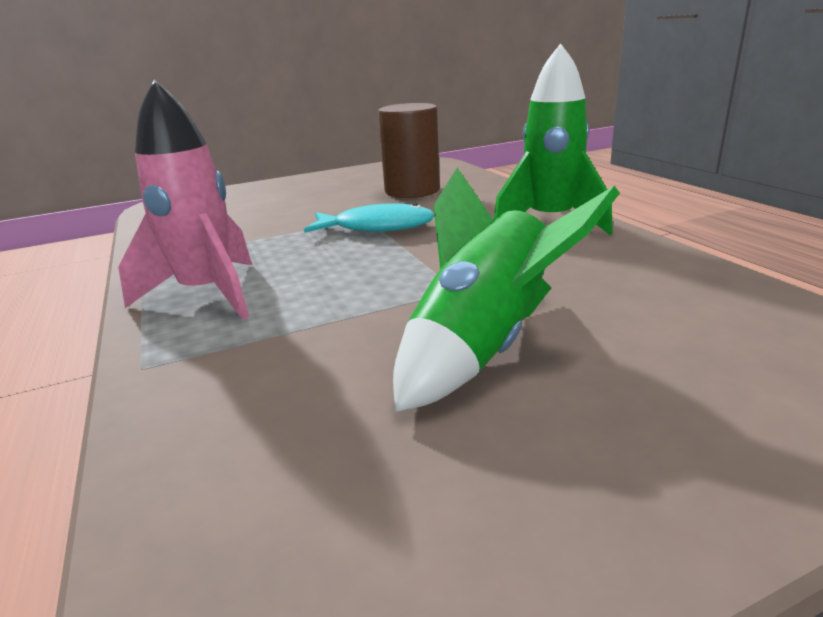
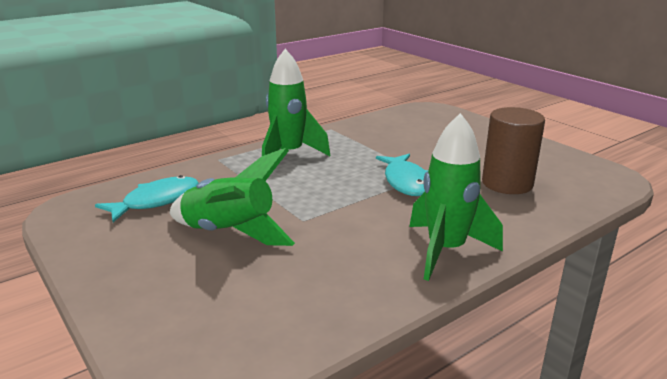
camera: 75 degrees right, 0 degrees up
pink rocket [118,80,252,320] -> green rocket [262,49,330,156]
none -> turquoise fish [95,175,199,222]

